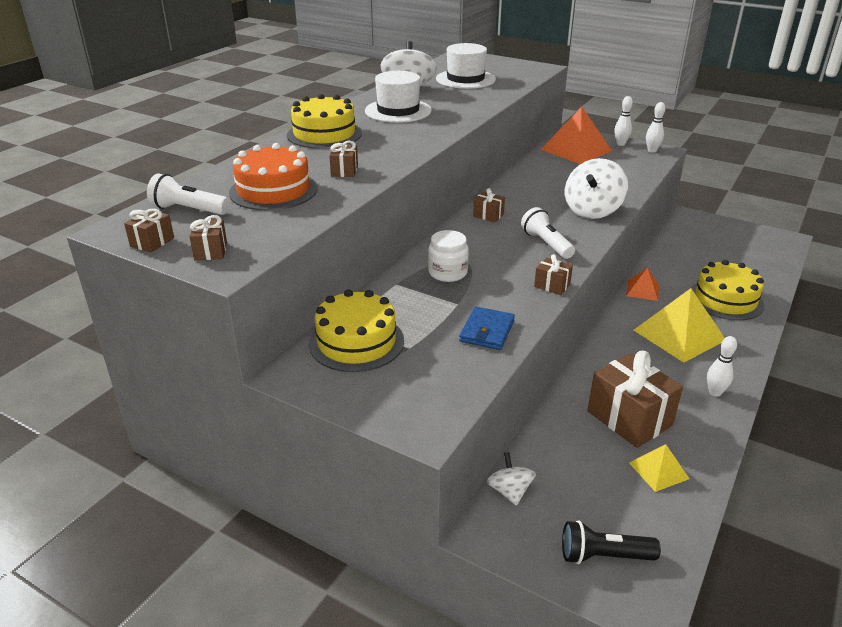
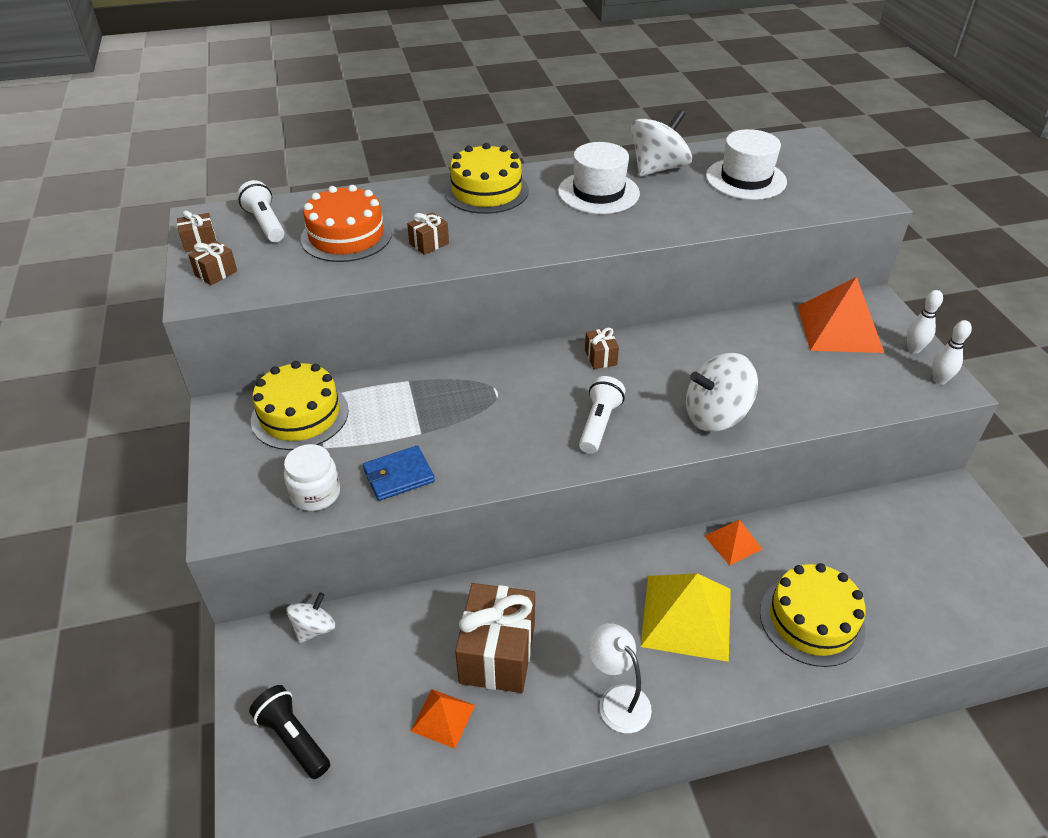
camera: 45 degrees right, 10 degrees up
white jar [428,230,469,282] -> white jar moved to [284,444,340,511]
brown gift [534,254,573,295] -> none
yellow pyramid [629,444,689,492] -> orange pyramid [411,689,475,749]
white bowling pin [707,336,737,397] -> white lamp [588,623,652,733]

